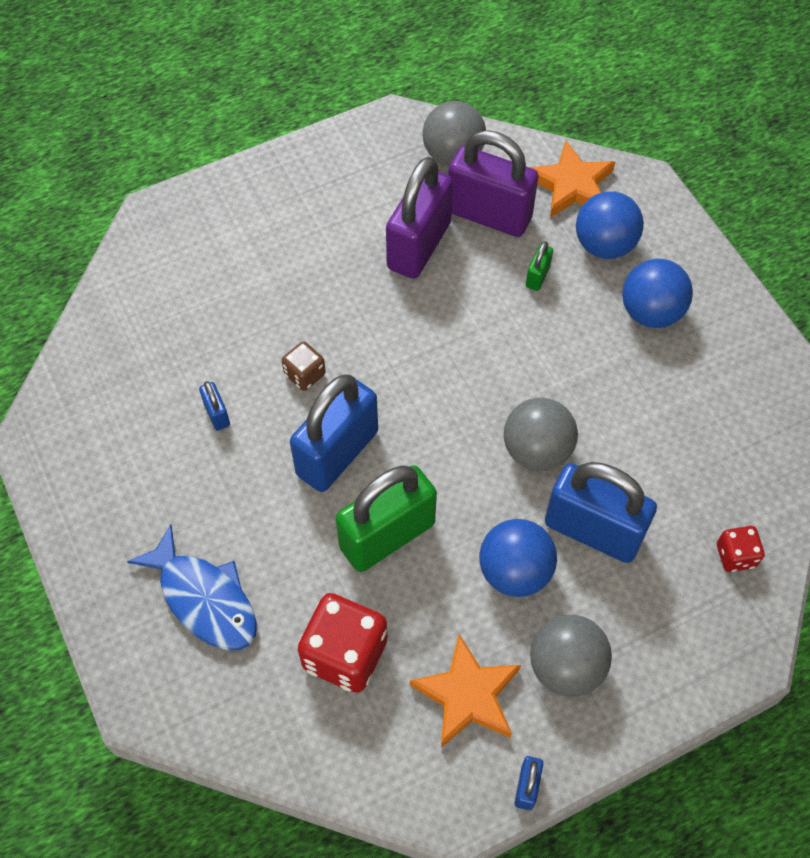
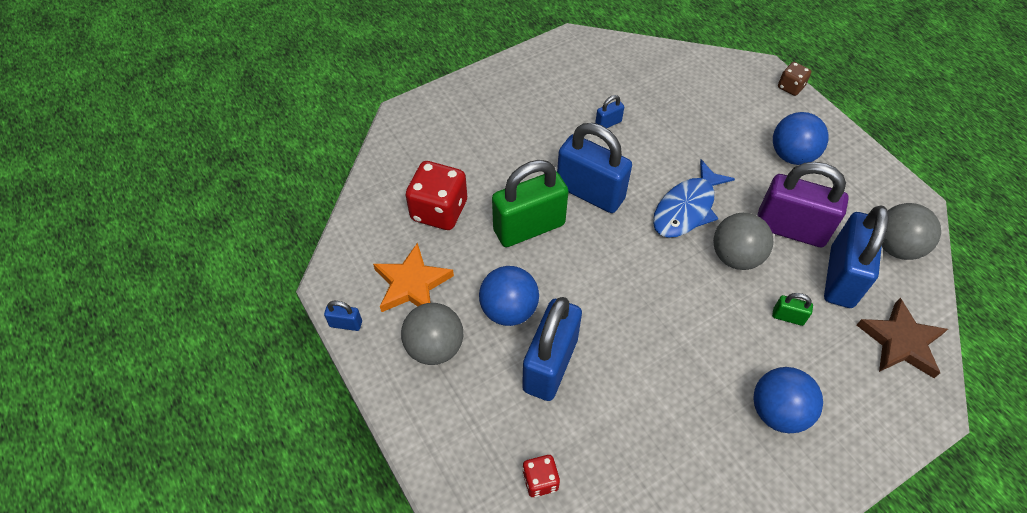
camera: 85 degrees right, 5 degrees down
blue fish [127,524,257,650] -> blue fish moved to [653,159,735,238]
brown dice [282,341,326,391] -> brown dice moved to [778,62,812,96]
green padlock [335,465,437,572] -> green padlock turned 75 degrees counterclockwise [492,160,569,247]
purple padlock [448,130,539,237] -> blue padlock [824,205,889,308]
grey ball [504,398,578,471] -> grey ball moved to [713,213,773,270]
orange star [530,141,615,218] -> brown star [857,298,948,378]
blue ball [576,191,644,259] -> blue ball moved to [773,112,829,165]

